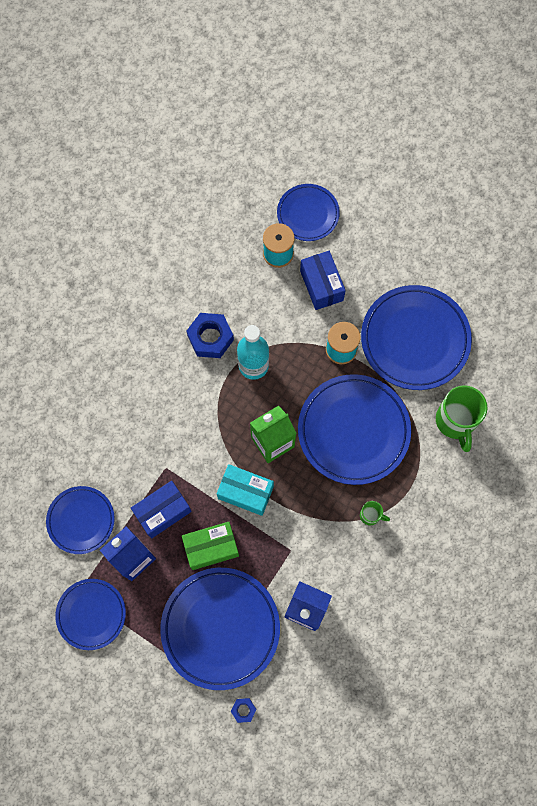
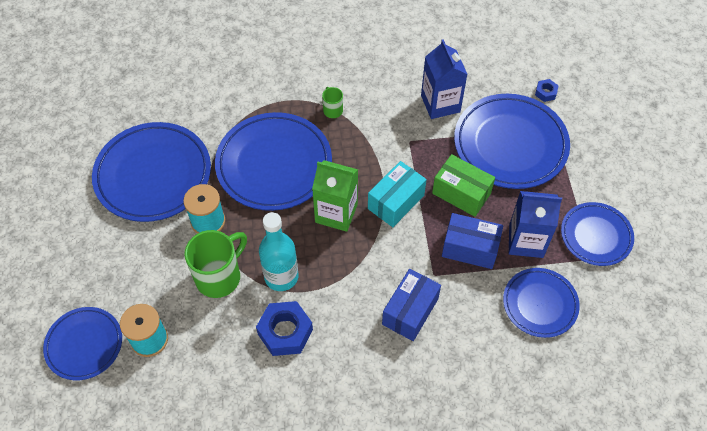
camera: 130 degrees left, 15 degrees down
turquoise box [217,464,274,516] -> turquoise box turned 60 degrees clockwise [368,161,427,227]
blue box [300,251,346,310] -> blue box moved to [382,269,441,341]
green mug [436,386,488,452] -> green mug moved to [184,230,247,298]

